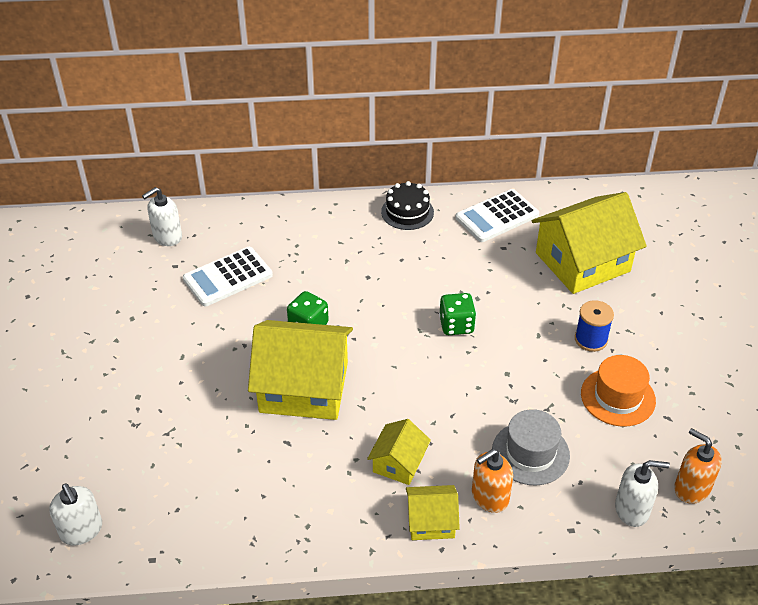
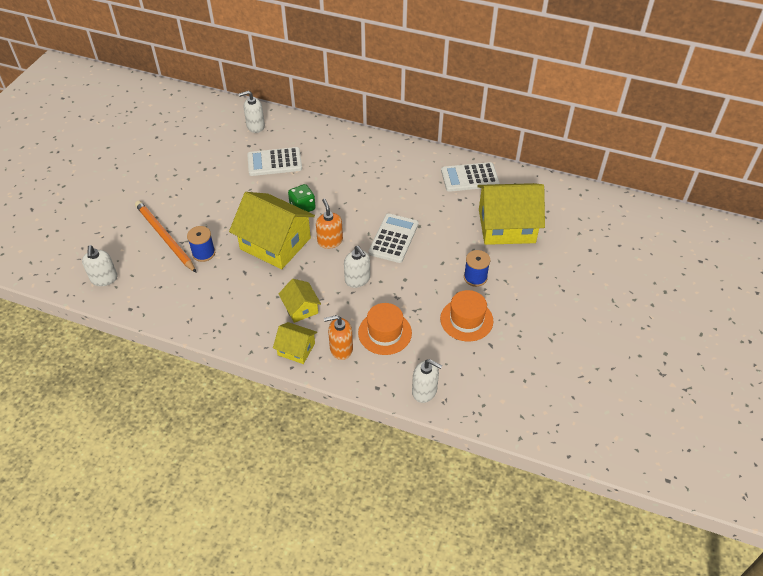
camera: 25 degrees right, 5 degrees up
yellow house [367,419,431,485] -> yellow house turned 75 degrees counterclockwise [279,279,321,323]
black cake [381,181,434,230] -> none
green dice [439,293,476,335] -> white calculator [368,213,419,263]
grey hat [492,409,570,485] -> orange hat [358,303,412,355]
orange soap dispenser [674,428,722,504] -> orange soap dispenser moved to [316,198,343,249]
none -> orange pencil [135,201,196,273]
none -> blue spool [187,226,215,262]
none -> white soap dispenser [344,246,370,288]

